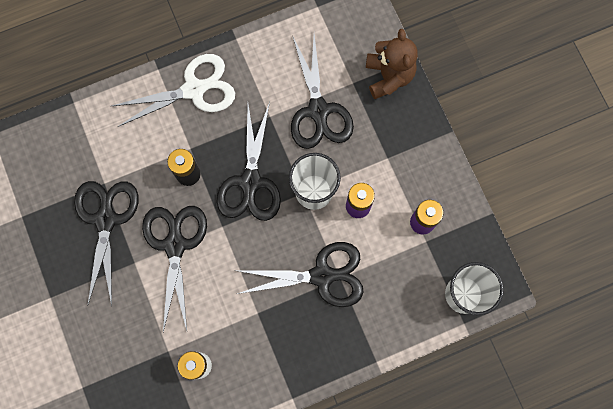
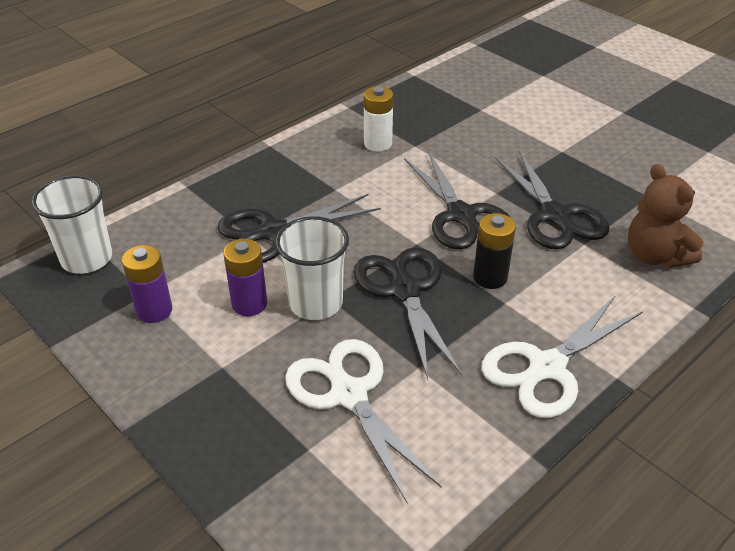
camera: 160 degrees right, 35 degrees down
black scissors [291,35,354,149] -> white scissors [285,339,442,504]
brown teddy bear [366,29,418,99] -> brown teddy bear moved to [628,164,703,268]

